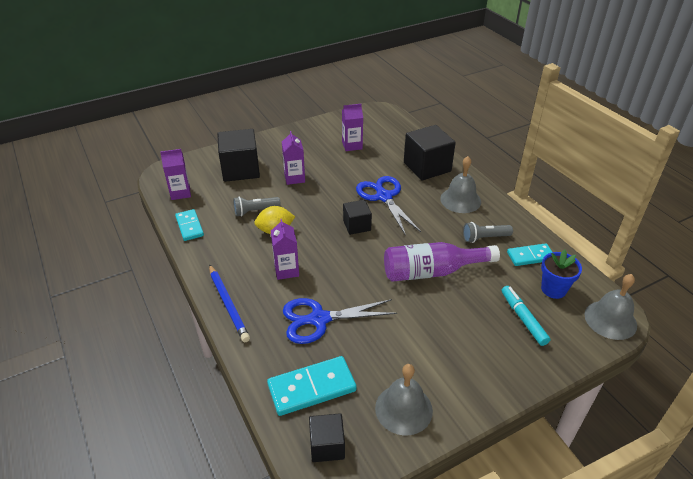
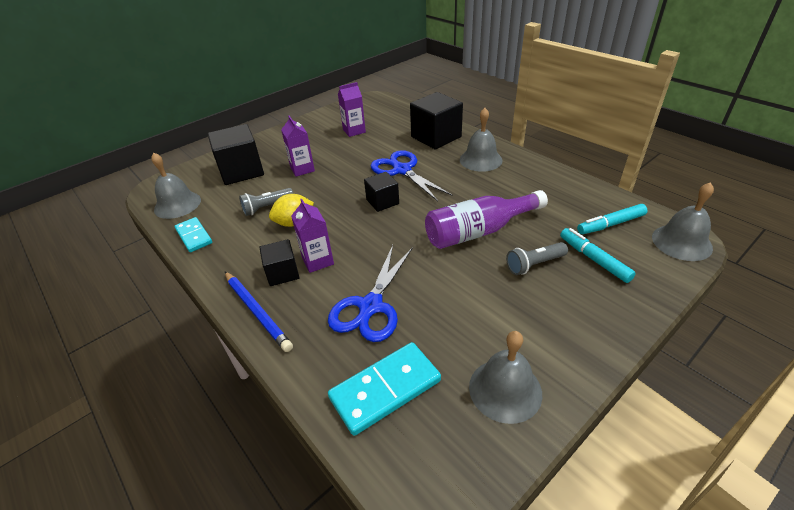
camera: 10 degrees left, 0 degrees up
purple carton [160,149,191,200] -> grey bell [151,153,201,219]
blue scissors [283,298,397,344] -> blue scissors turned 45 degrees counterclockwise [328,245,413,342]
black cube [309,413,345,462] -> black cube moved to [259,239,299,286]
grey flashlight [463,222,513,243] -> grey flashlight moved to [506,242,568,275]
turquoise domino [507,243,552,266] -> none
blue flower pot [541,250,582,299] -> turquoise marker [577,204,648,234]

